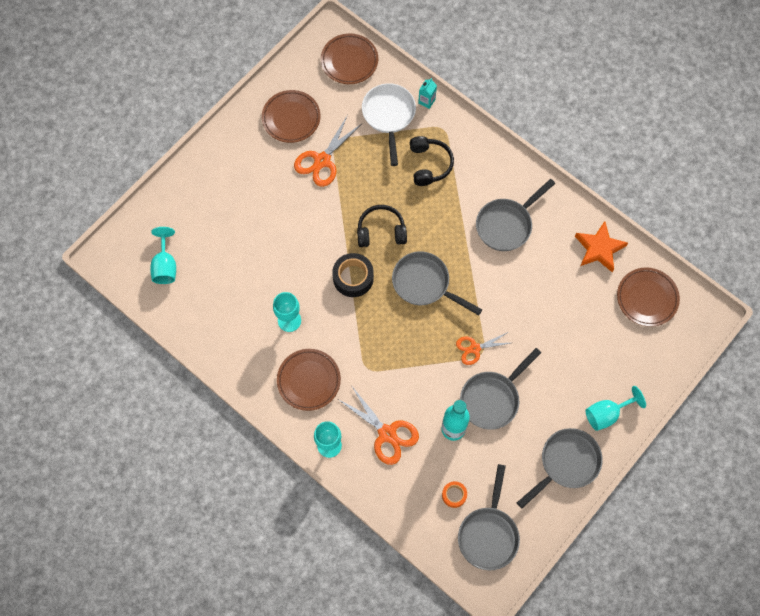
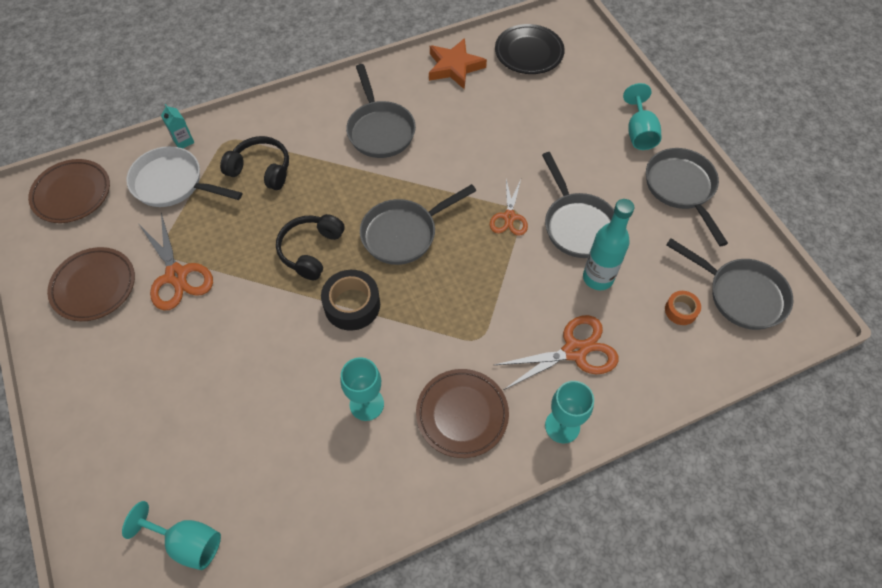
camera: 65 degrees left, 10 degrees down
brown plate [617,268,680,327] -> black plate [495,24,565,74]

